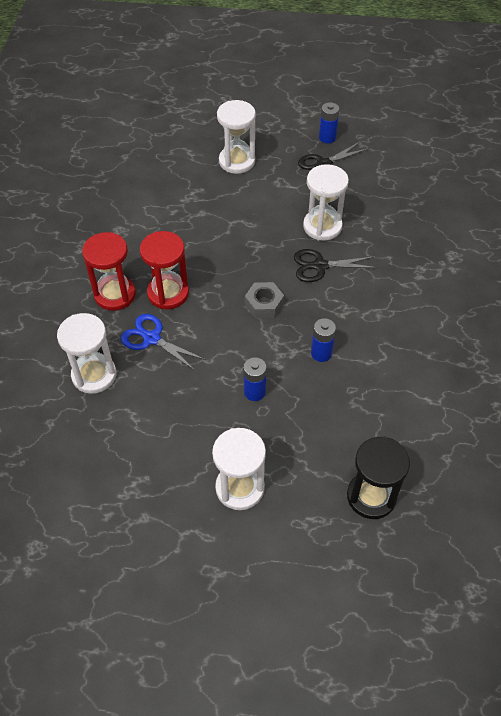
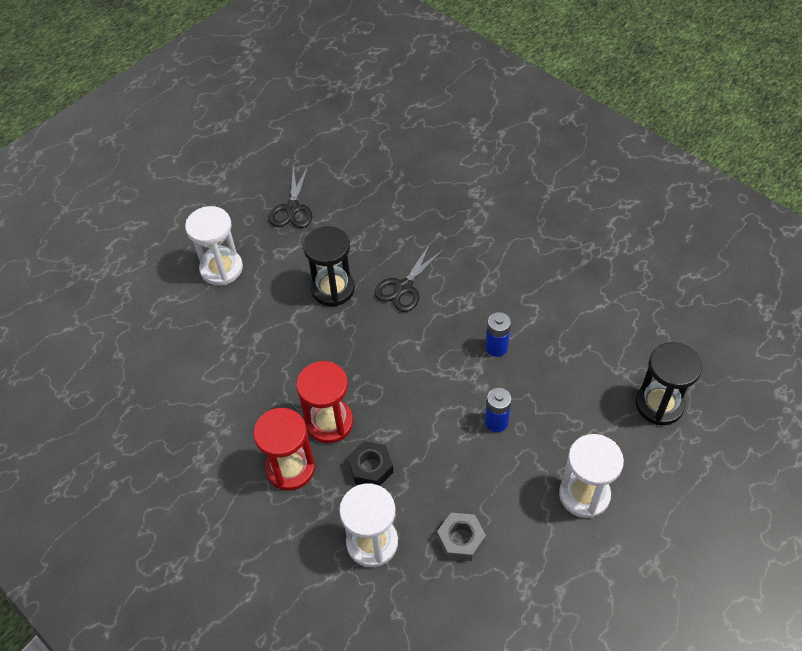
camera: 50 degrees left, 0 degrees up
blue scissors [121,314,206,371] -> black nut [348,441,393,486]
grey nut [245,282,284,318] -> grey nut moved to [437,513,486,561]
white hourglass [303,164,349,241] -> none
blue battery [319,102,339,143] -> none
none -> black hourglass [303,226,355,306]

